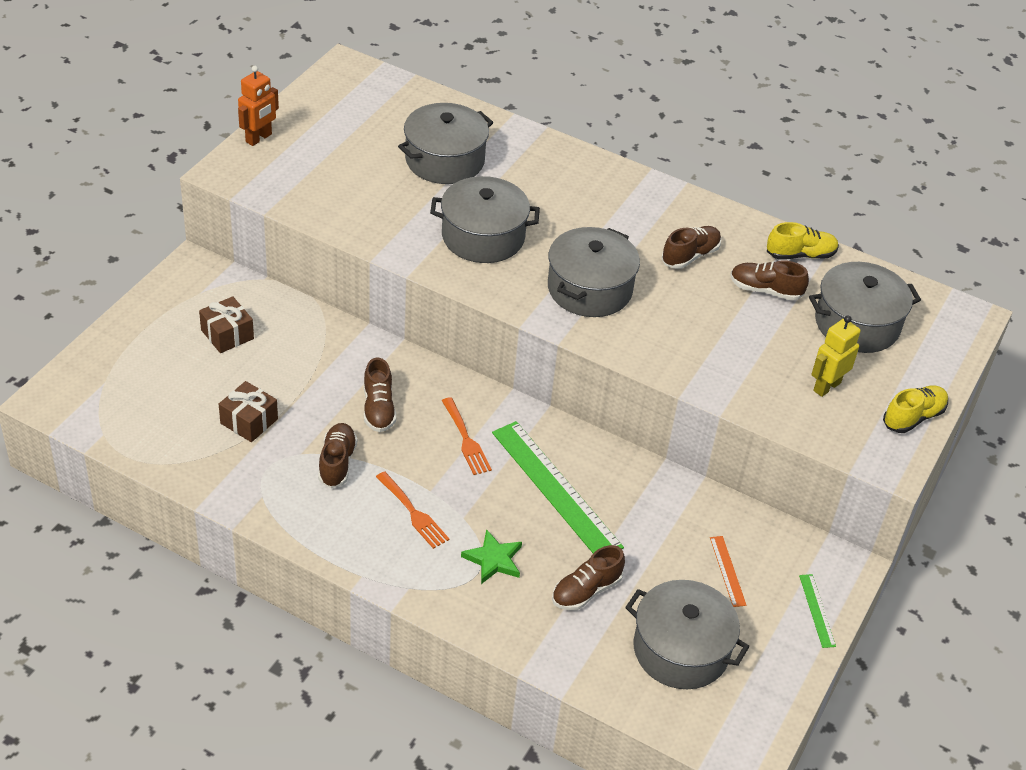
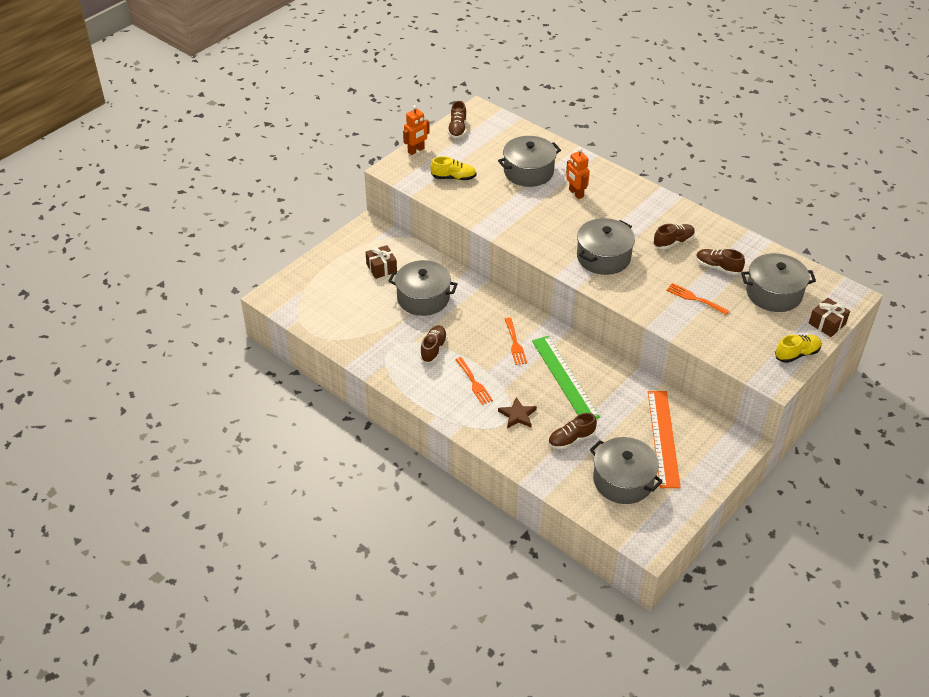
camera: 15 degrees right, 0 degrees up
brown gift [219,381,278,442] -> brown gift moved to [809,298,850,337]
brown shoe [364,357,396,432] -> brown shoe moved to [448,101,467,139]
grey pot [430,176,540,263] -> grey pot moved to [389,260,458,316]
green star [461,529,522,584] -> brown star [498,397,537,429]
orange ruler [710,536,746,607] -> orange ruler [648,391,681,488], size x2.27
yellow shoe [767,222,839,260] -> yellow shoe moved to [430,156,476,180]
green ruler [799,574,836,648] -> none
yellow robot [811,316,861,397] -> none
none -> orange robot [566,148,590,199]
none -> orange fork [666,283,729,315]

